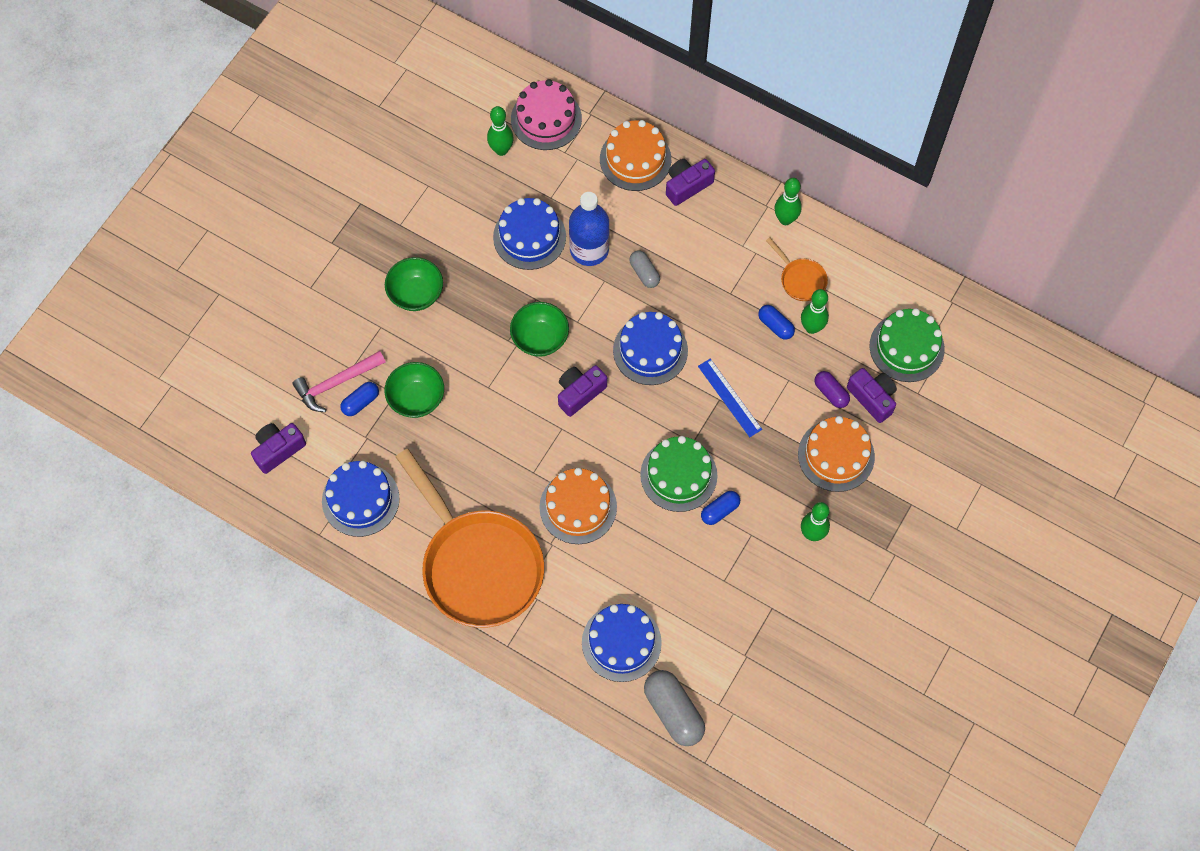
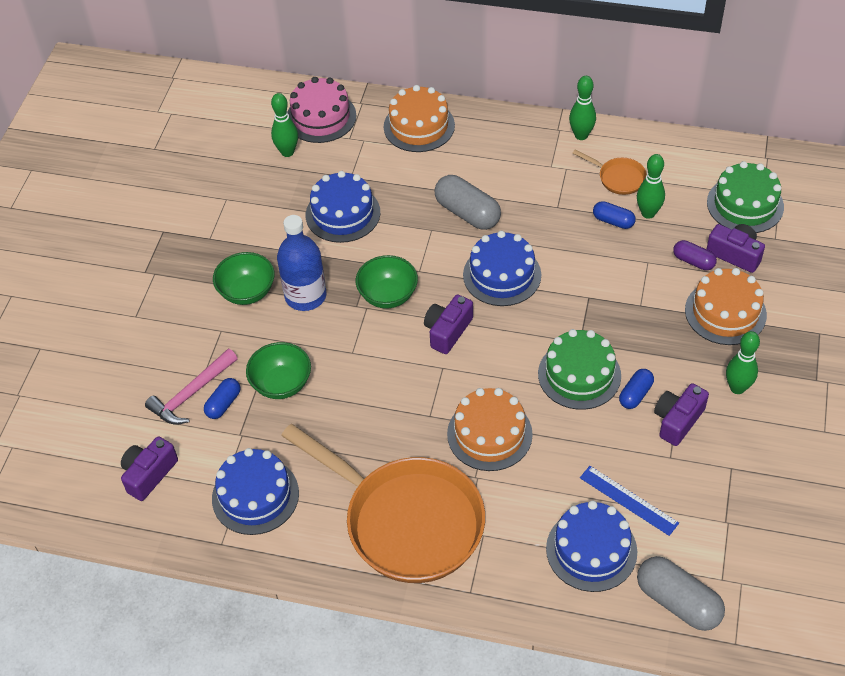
camera: 15 degrees left, 15 degrees down
blue bottle [569,192,610,266] -> blue bottle moved to [277,215,326,311]
grey capsule [629,250,660,288] -> grey capsule [435,175,501,230], size x1.76
purple camera [666,159,715,206] -> purple camera moved to [654,383,709,446]
blue ruler [698,359,762,437] -> blue ruler moved to [580,466,679,536]

